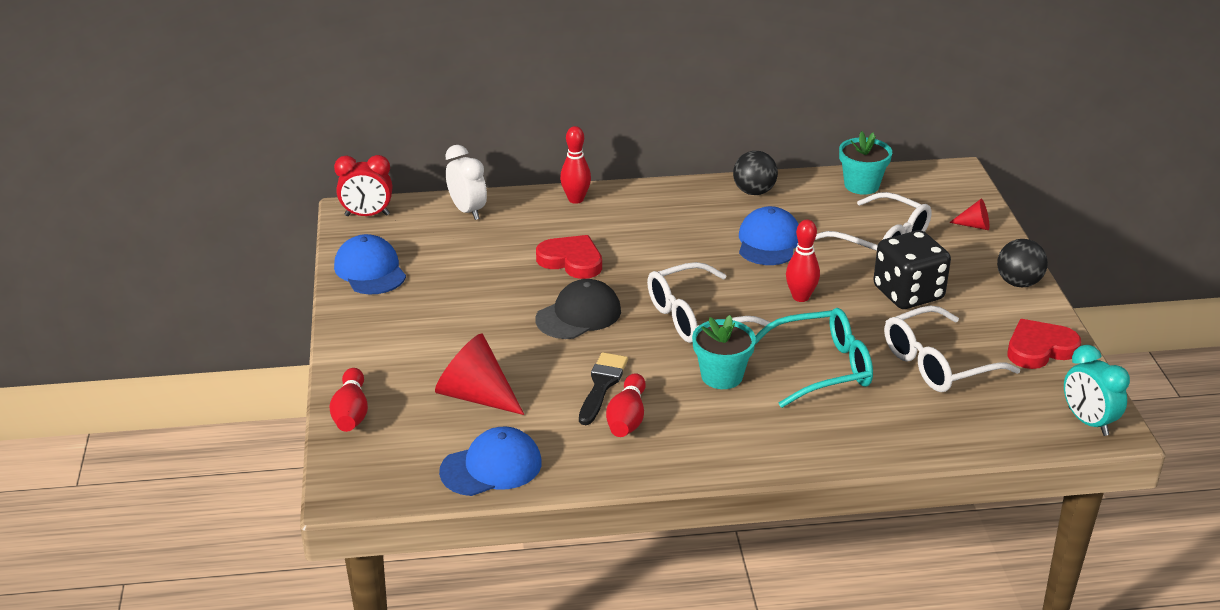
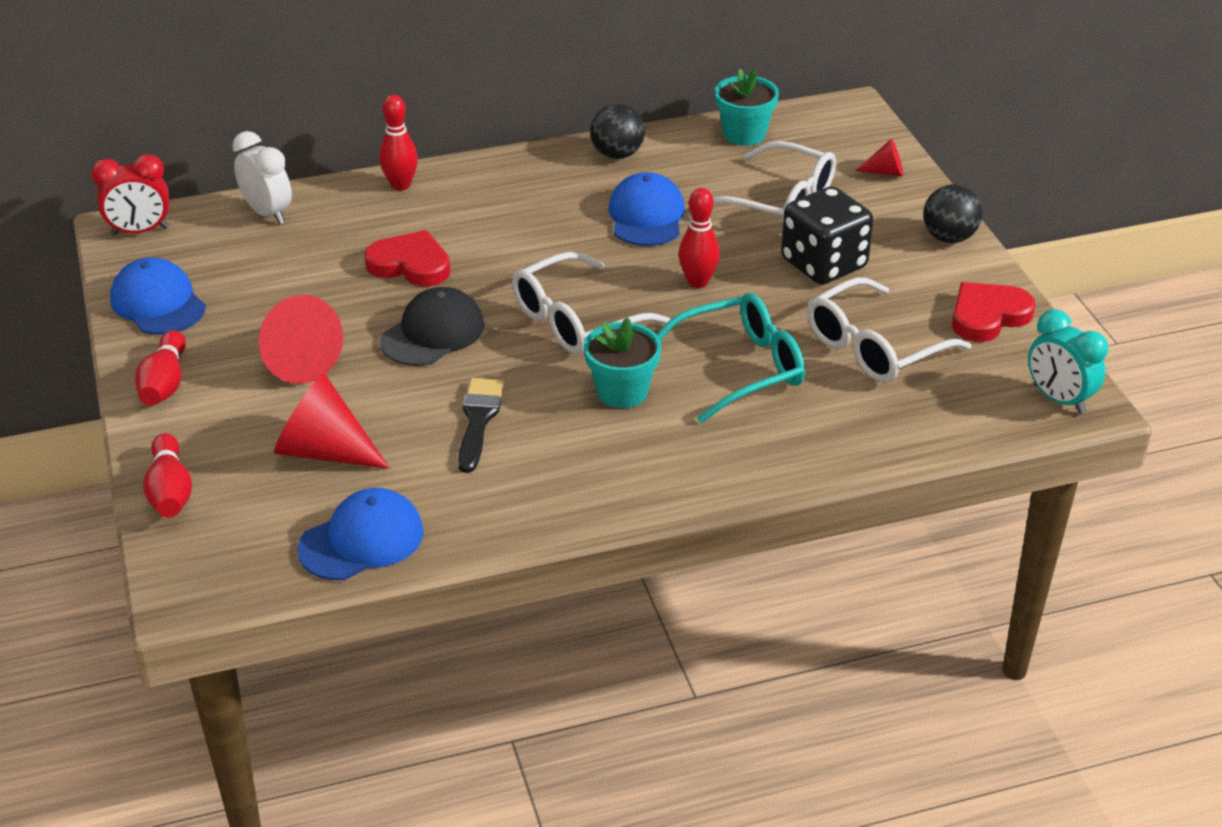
camera: 10 degrees left, 5 degrees up
red bowling pin [606,373,646,437] -> red bowling pin moved to [135,330,186,406]
none -> red cone [259,295,343,384]

